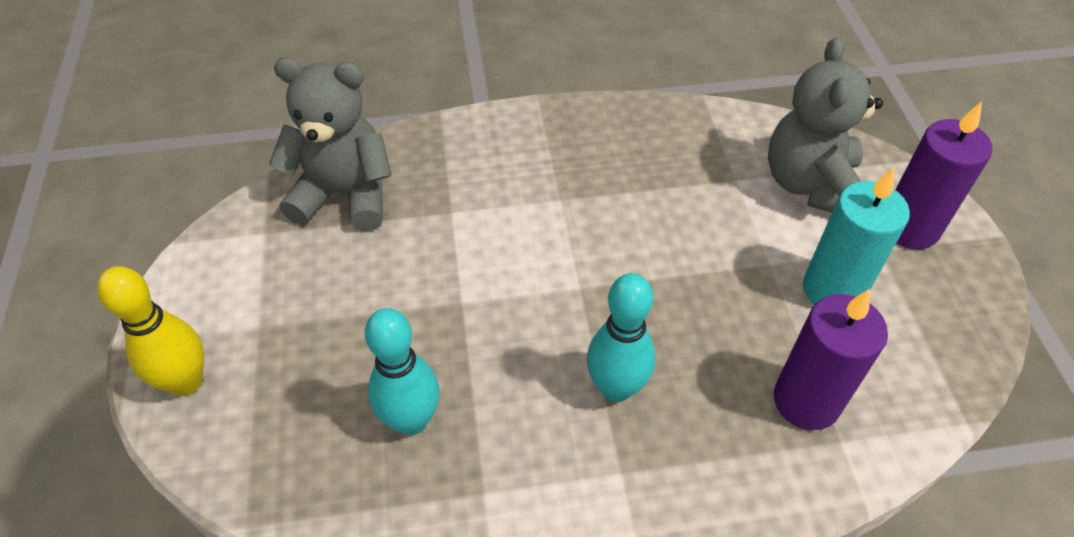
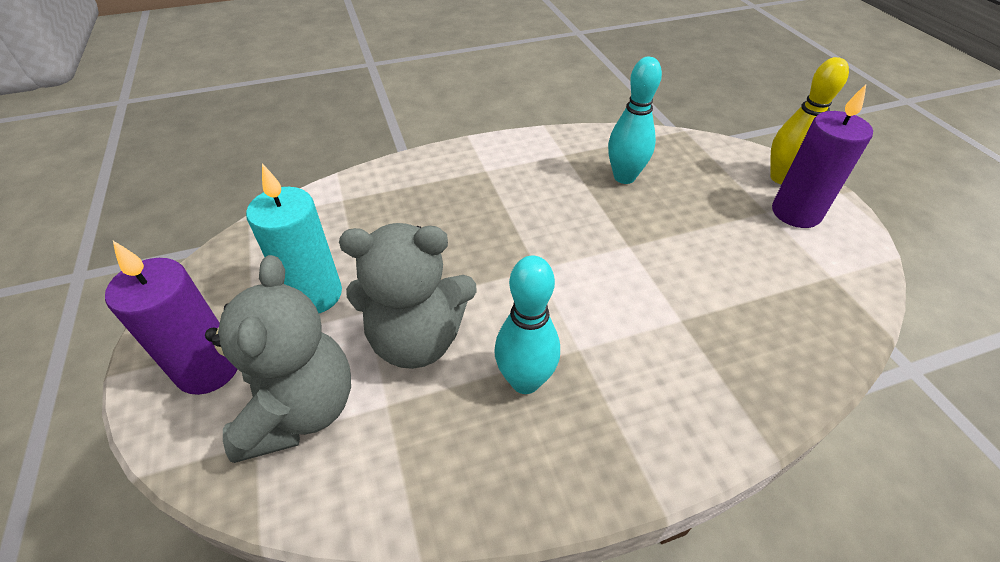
camera: 170 degrees right, 5 degrees down
grey teddy bear [269,57,392,231] -> grey teddy bear moved to [339,223,477,369]
turquoise bowling pin [587,273,655,402] -> turquoise bowling pin moved to [494,256,560,394]
purple candle [774,289,888,430] -> purple candle moved to [772,84,873,228]

